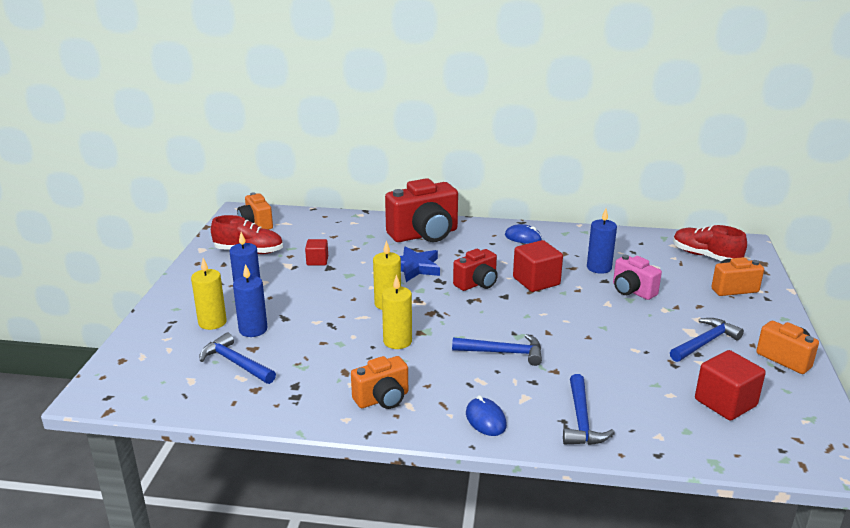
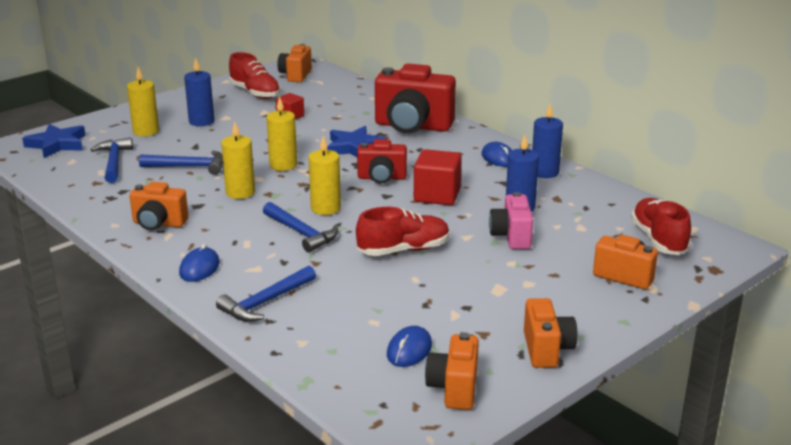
camera: 40 degrees right, 0 degrees up
blue candle [233,264,267,337] -> blue candle moved to [532,104,563,178]
blue hammer [670,318,744,362] -> blue hammer moved to [139,151,223,175]
red cube [695,350,766,421] -> blue mouse [387,326,432,367]
none -> blue star [22,124,85,158]
none -> yellow candle [309,136,341,215]
none -> red shoe [356,207,450,256]
none -> orange camera [425,332,479,410]

